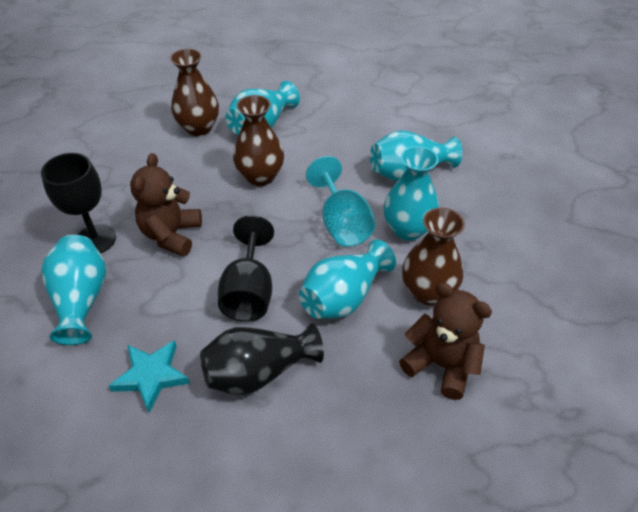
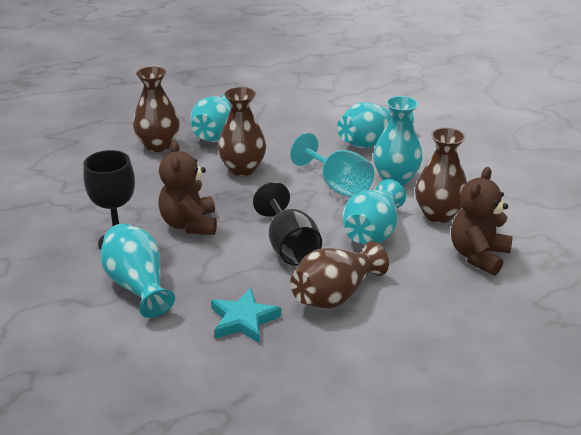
camera: 20 degrees left, 15 degrees down
black vase [200,323,324,395] -> brown vase [290,241,389,309]
brown teddy bear [399,283,492,400] -> brown teddy bear turned 75 degrees counterclockwise [451,167,513,276]

